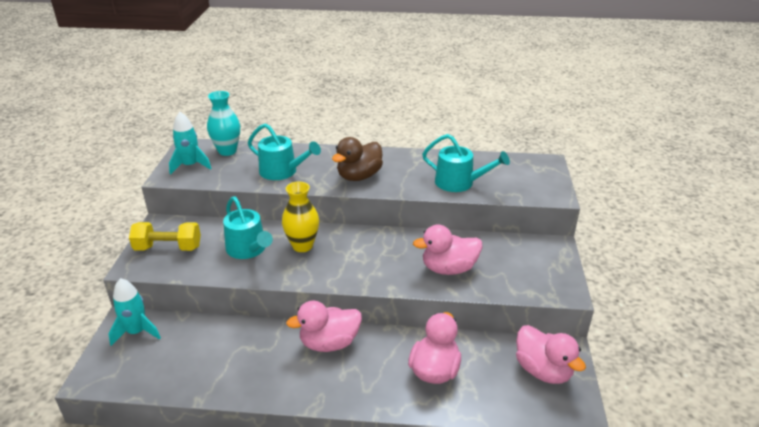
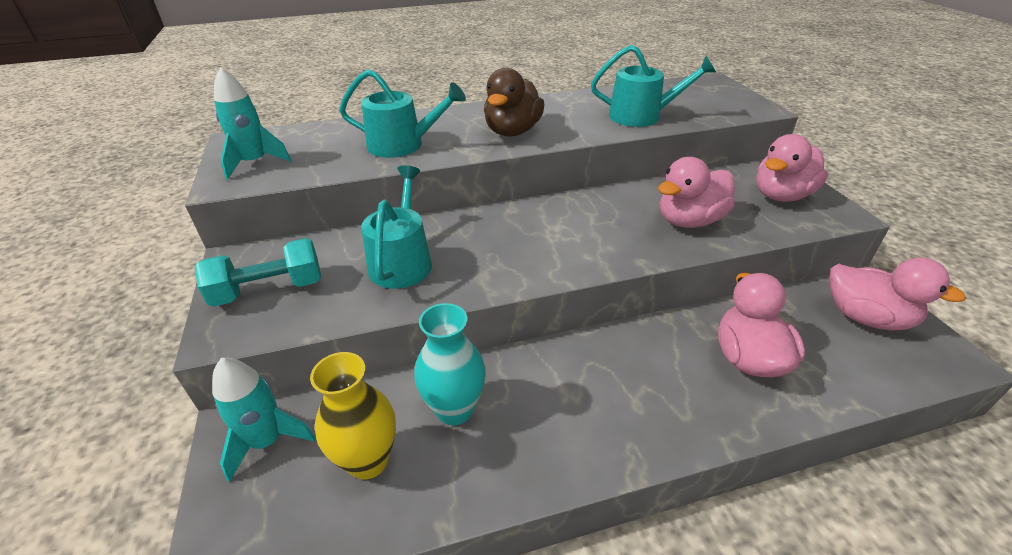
camera: 20 degrees left, 5 degrees up
yellow dumbbell [129,222,201,251] -> turquoise dumbbell [195,238,321,307]
turquoise vase [207,91,240,156] -> turquoise vase moved to [414,303,486,425]
turquoise watering can [223,196,273,259] -> turquoise watering can turned 120 degrees counterclockwise [361,165,432,289]
yellow vase [282,182,319,252] -> yellow vase moved to [310,352,396,479]
pink duck [286,300,362,352] -> pink duck moved to [756,134,828,202]

